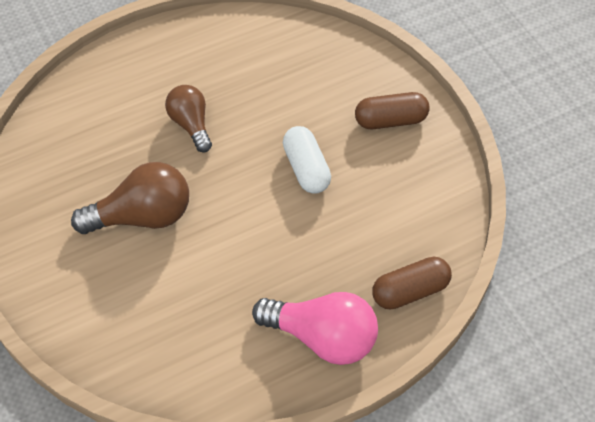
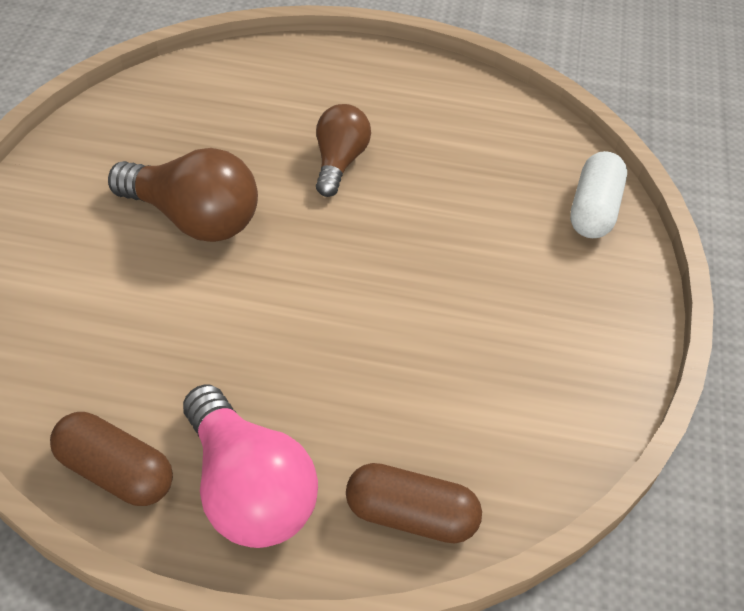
camera: 35 degrees right, 5 degrees down
white capsule [283,126,331,194] -> white capsule moved to [570,151,627,238]
brown capsule [355,92,430,129] -> brown capsule moved to [50,412,173,506]

